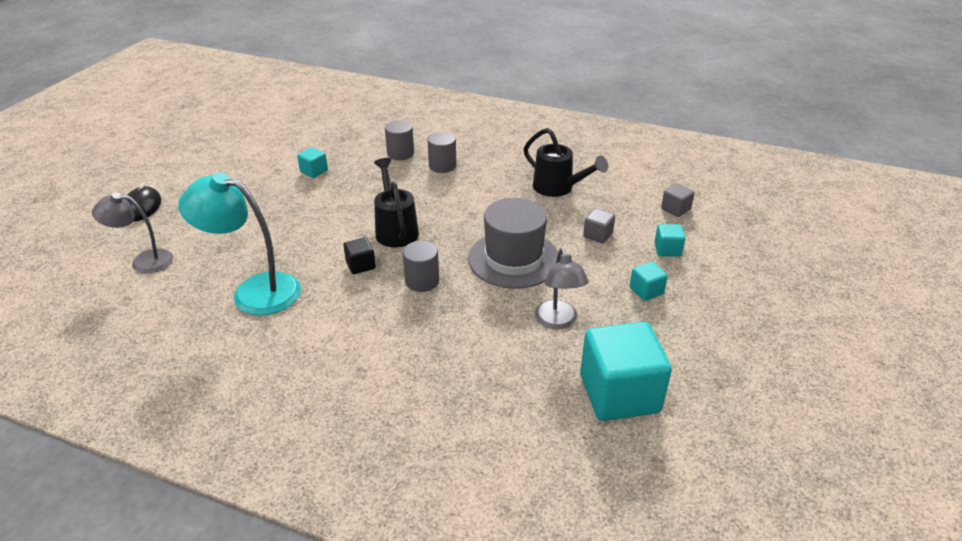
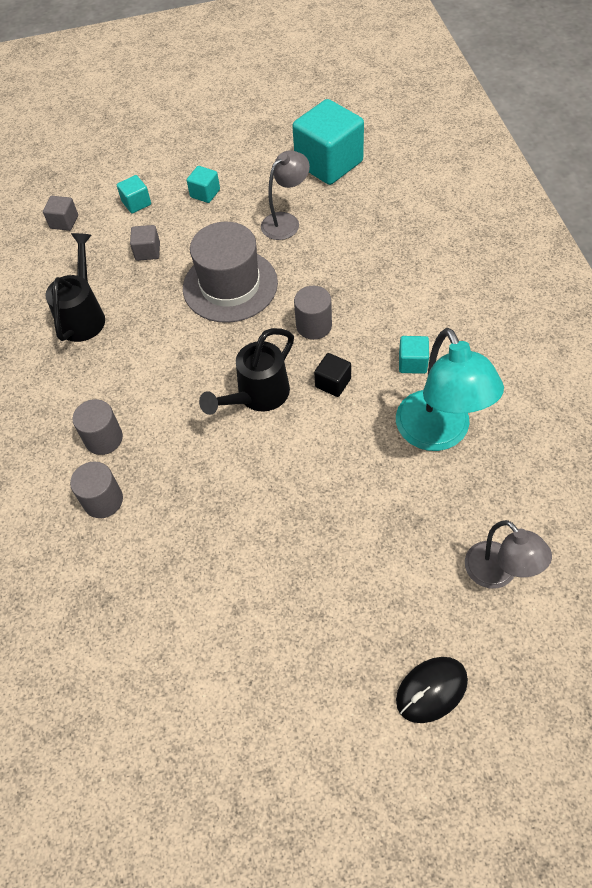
camera: 120 degrees left, 20 degrees up
turquoise cube [297,147,328,178] -> turquoise cube moved to [399,336,429,374]

